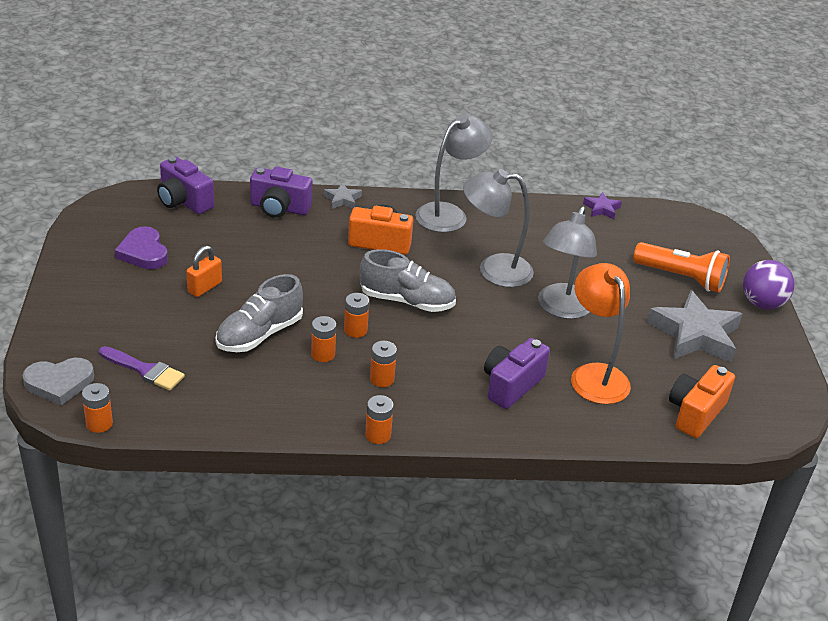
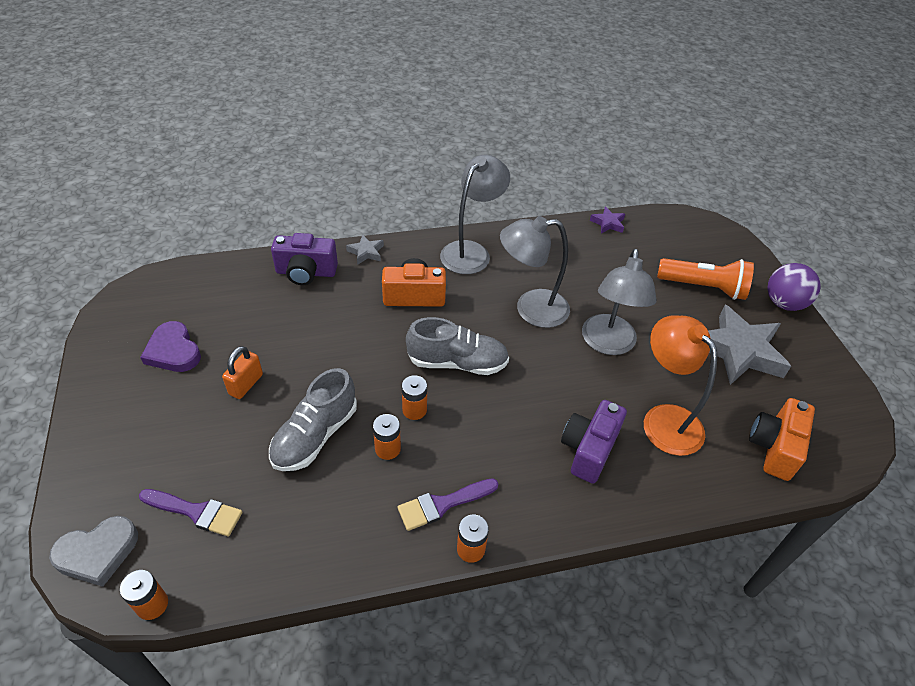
camera: 10 degrees left, 10 degrees up
purple camera [157,157,214,214] -> none
orange battery [370,341,397,387] -> none
none -> purple brush [398,478,499,531]

